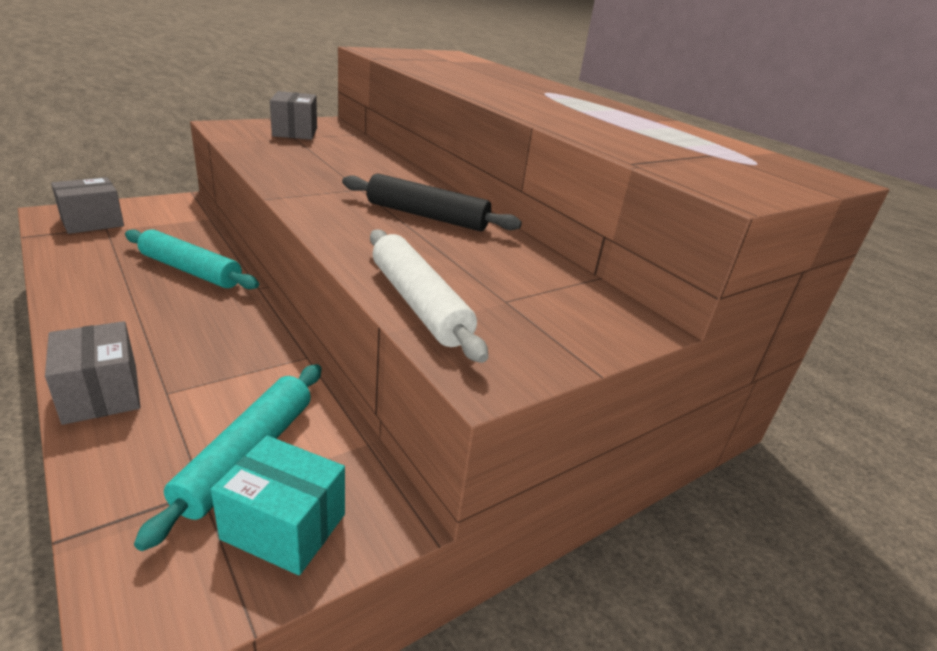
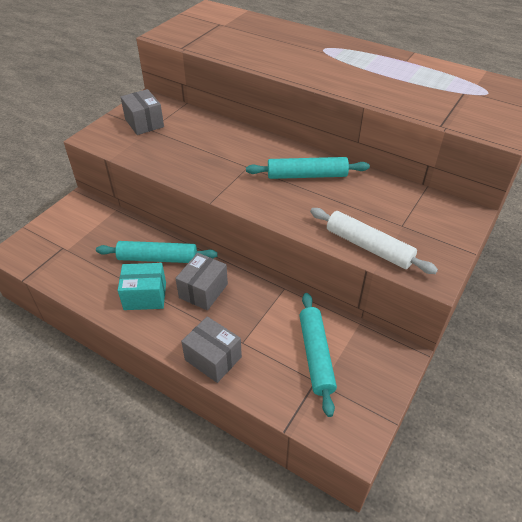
camera: 20 degrees left, 15 degrees up
grey box [51,177,124,234] -> grey box moved to [175,253,228,310]
turquoise box [211,436,345,575] -> turquoise box moved to [118,263,166,310]
black rolling pin [342,173,522,231] -> turquoise rolling pin [246,157,370,179]

